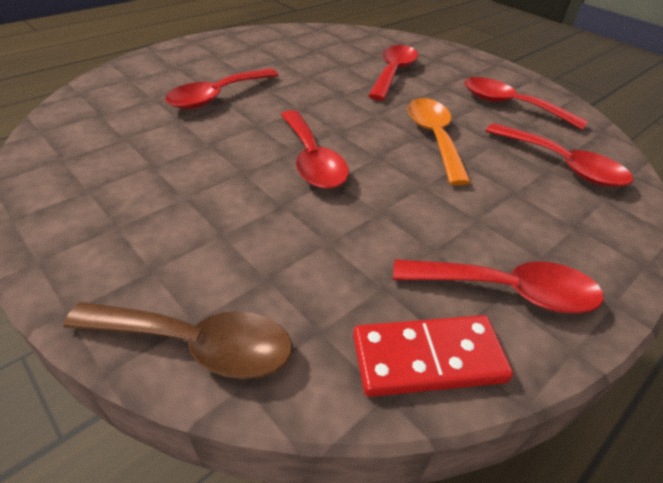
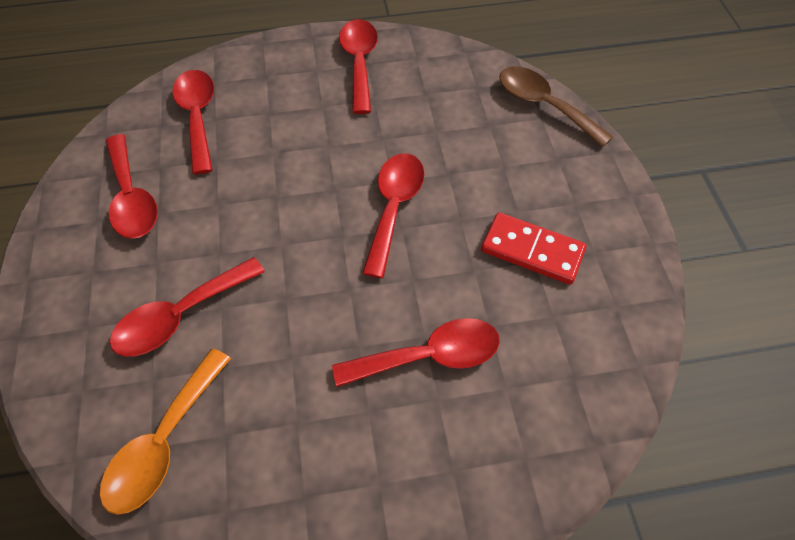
camera: 145 degrees left, 15 degrees up
red domino [353,315,513,397] -> red domino moved to [481,213,586,285]
red spoon [393,259,604,313] -> red spoon turned 45 degrees clockwise [339,19,378,114]
orange spoon [407,98,471,185] -> orange spoon moved to [100,349,231,515]

